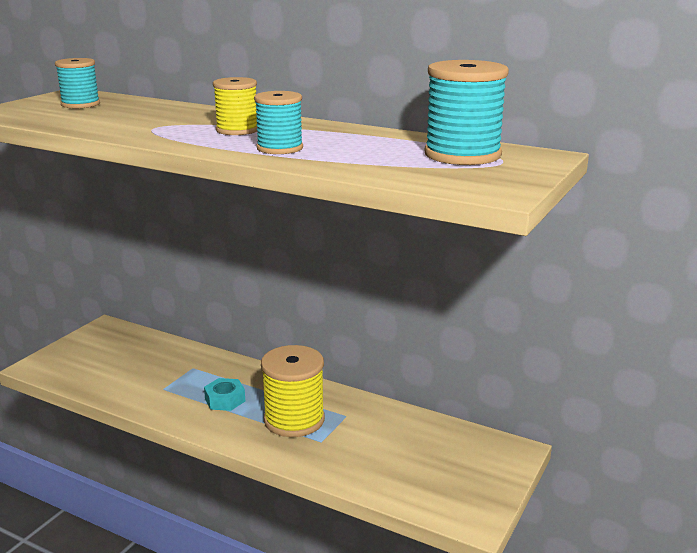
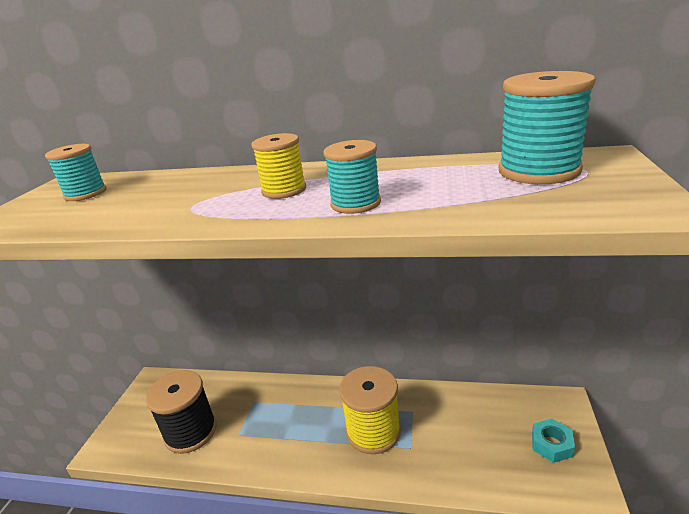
camera: 15 degrees left, 5 degrees up
turquoise nut [204,378,245,411] -> turquoise nut moved to [532,419,575,463]
none -> black spool [146,370,217,454]

